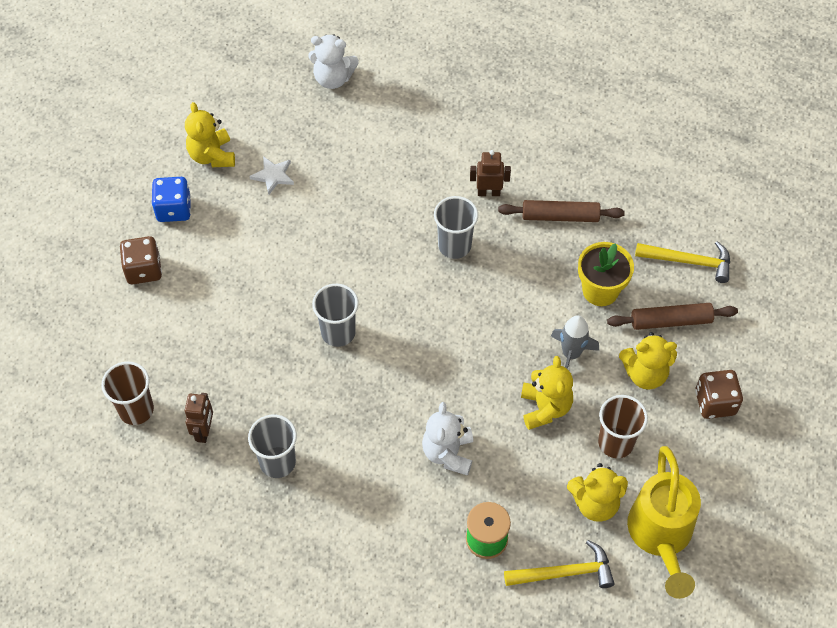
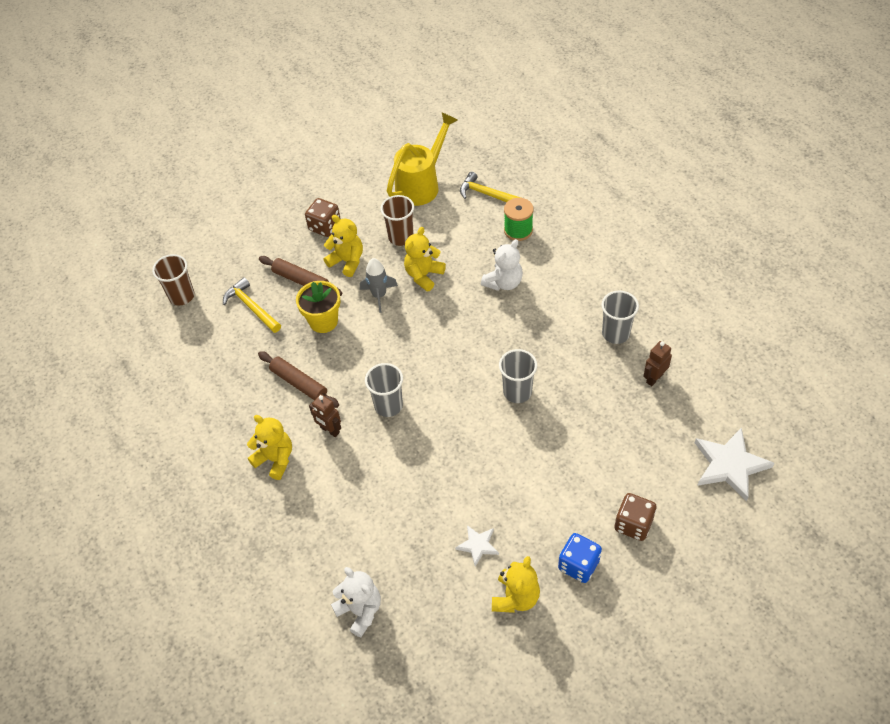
camera: 140 degrees left, 5 degrees down
brown cup [101,361,154,425] -> brown cup moved to [152,254,195,306]
yellow teddy bear [567,463,628,522] -> yellow teddy bear moved to [247,415,292,480]
none -> white star [695,427,774,502]

